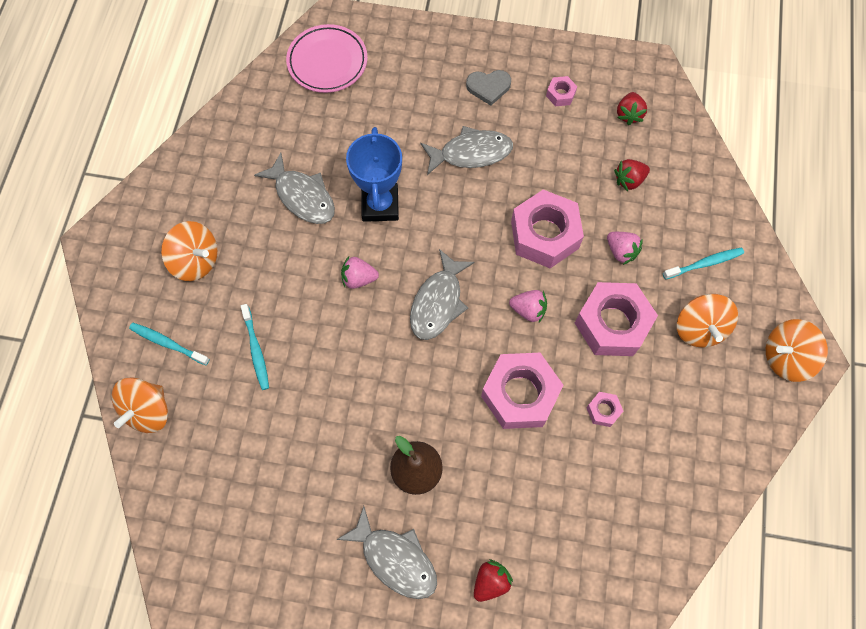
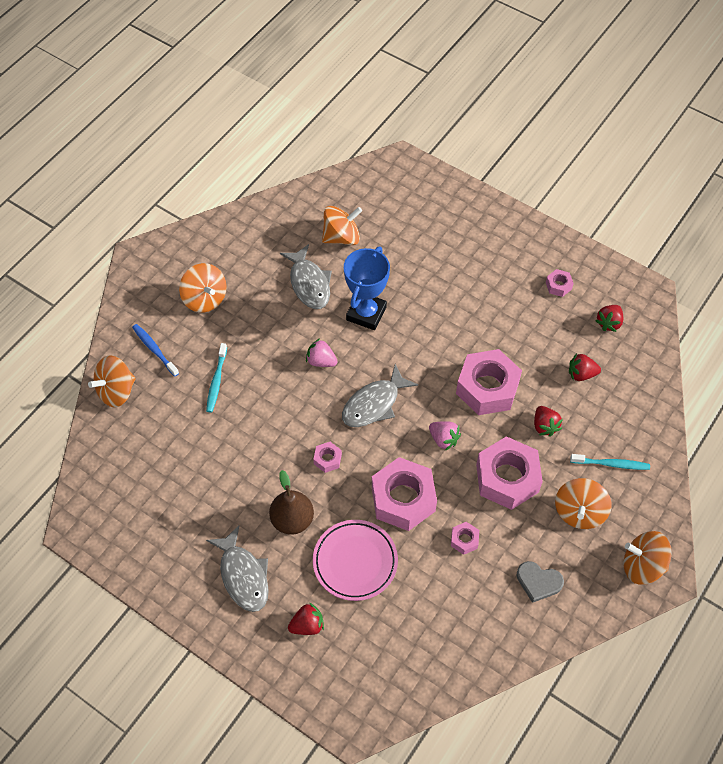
camera: 25 degrees right, 10 degrees down
turquoise toothbrush [129,323,210,365] -> blue toothbrush [132,324,179,377]
pink plate [286,24,367,93] -> pink plate moved to [313,520,398,601]
grey fish [421,126,513,175] -> none
grey heart [466,70,511,106] -> grey heart moved to [517,561,564,603]
pink strawberry [607,232,643,265] -> red strawberry [534,406,563,437]
none -> pink nut [313,442,342,473]
none -> orange spinning top [322,206,362,245]

